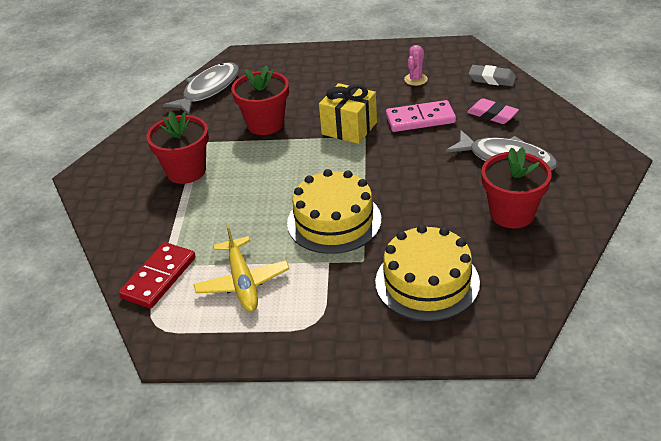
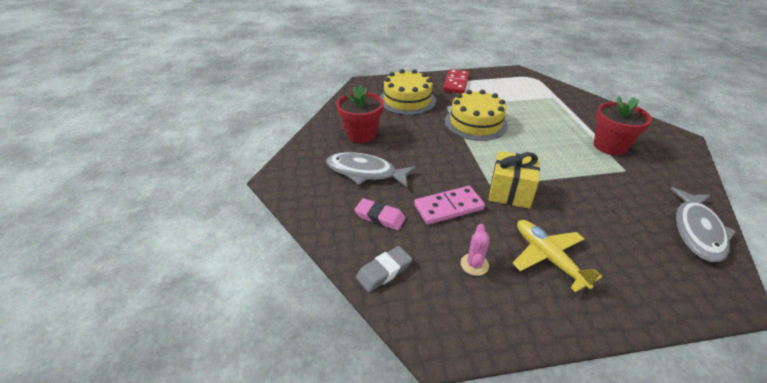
camera: 165 degrees right, 0 degrees up
red domino [119,242,196,308] -> red domino moved to [443,69,469,94]
yellow plane [194,224,290,312] -> yellow plane moved to [512,220,602,292]
red flower pot [231,65,289,135] -> none
grey eraser [469,65,516,86] -> grey eraser turned 45 degrees counterclockwise [356,246,412,292]

